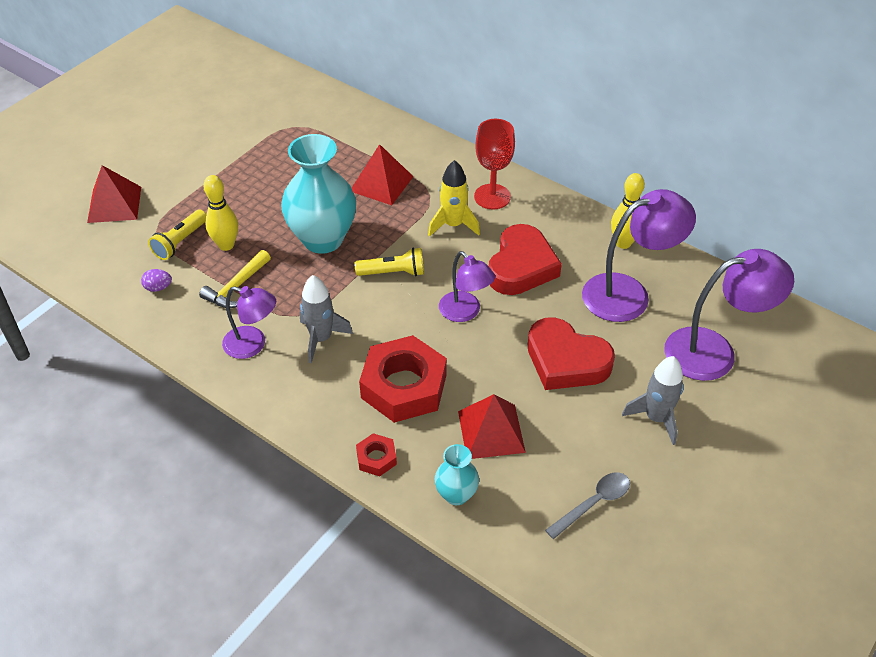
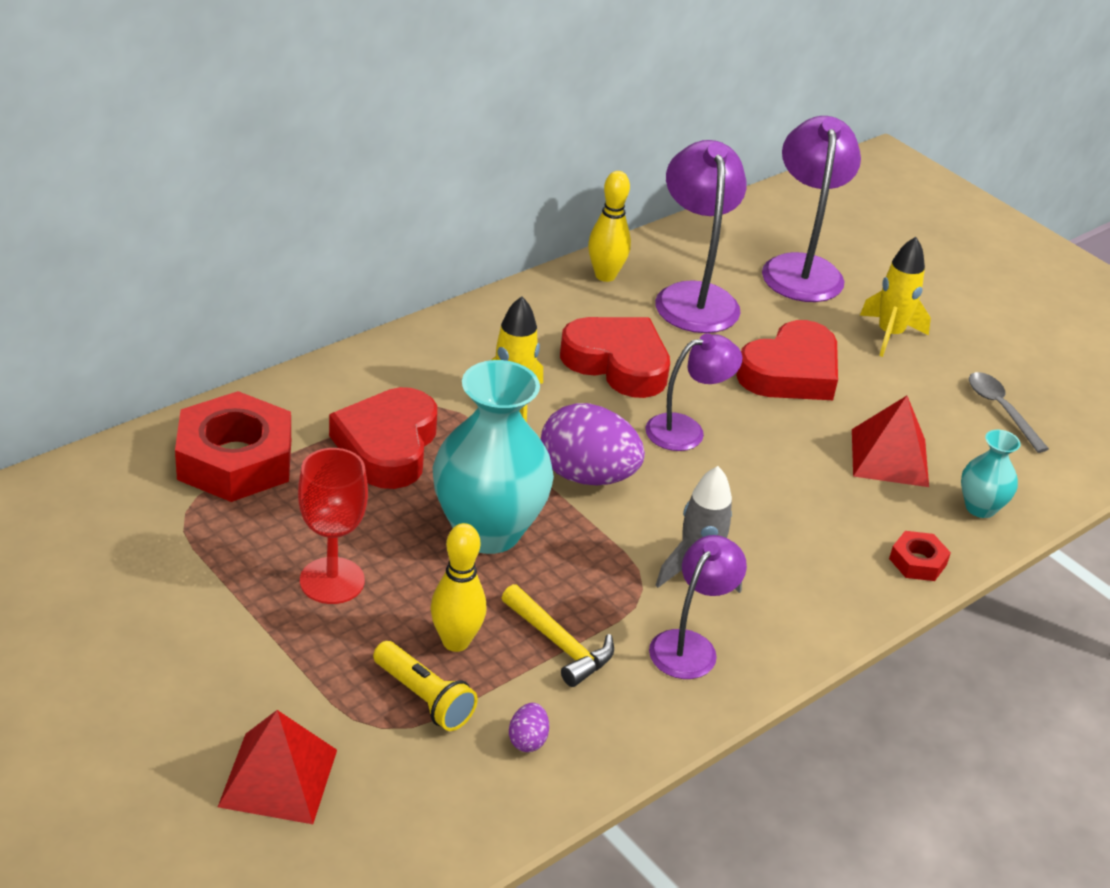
camera: 80 degrees left, 10 degrees down
red pyramid [351,144,414,205] -> red heart [329,387,437,489]
yellow flashlight [355,248,424,276] -> purple egg [541,403,645,485]
red nut [359,335,447,423] -> red nut moved to [175,391,291,502]
red goblet [474,119,515,210] -> red goblet moved to [298,448,368,604]
grey rocket [622,356,684,445] -> yellow rocket [860,237,931,357]

